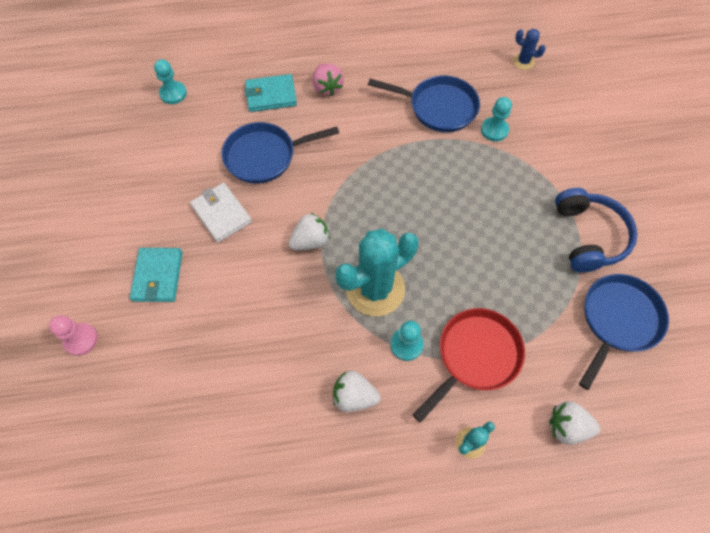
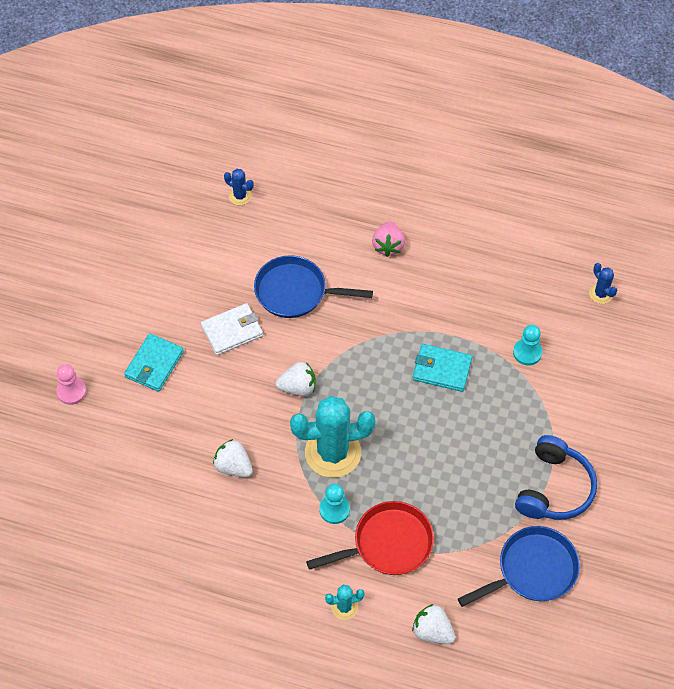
camera: 25 degrees right, 5 degrees down
turquoise pawn [154,59,187,104] -> blue cactus [224,169,254,205]
white wallet [190,183,252,243] -> white wallet turned 75 degrees clockwise [201,303,263,355]
turquoise wallet [244,74,297,112] -> turquoise wallet moved to [413,344,472,392]
white strawberry [333,371,380,412] -> white strawberry moved to [213,439,253,478]
blue pan [368,75,480,132] -> none

